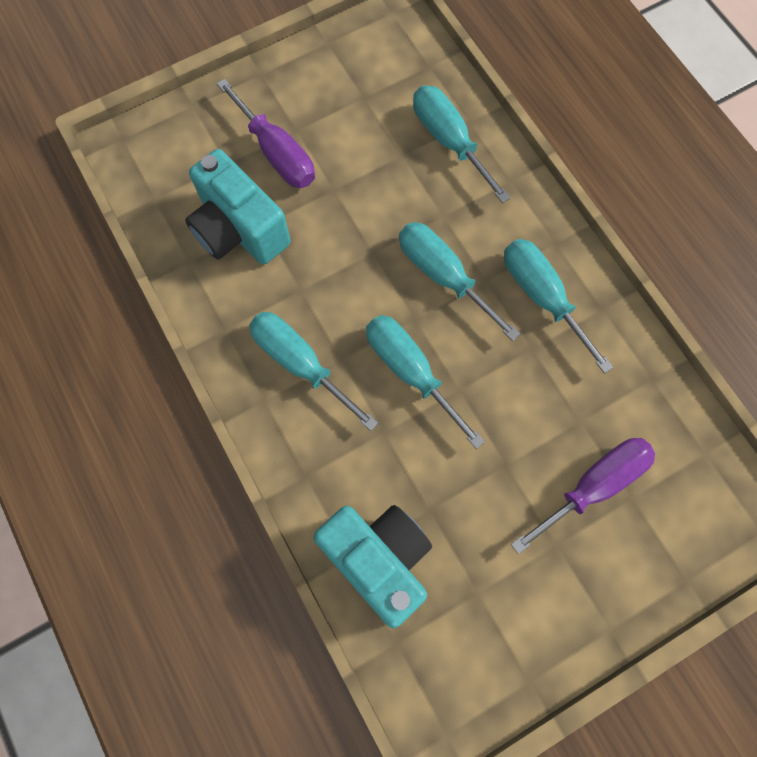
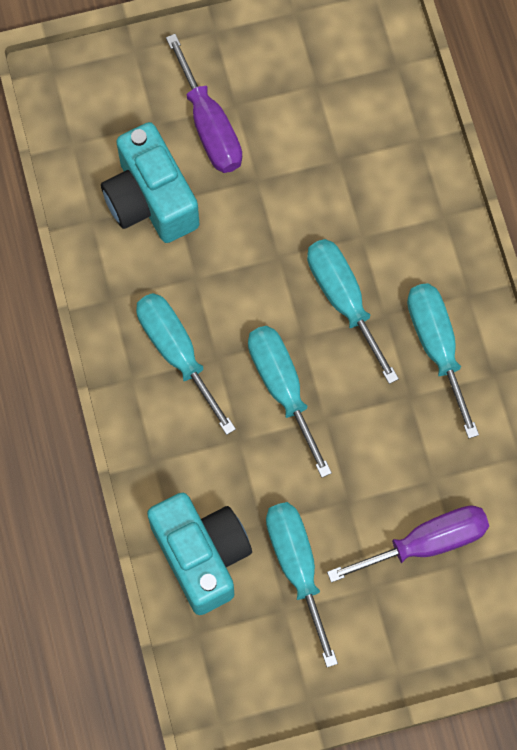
camera: 15 degrees right, 0 degrees up
turquoise screwdriver [413,85,511,203] -> turquoise screwdriver moved to [266,502,338,667]

